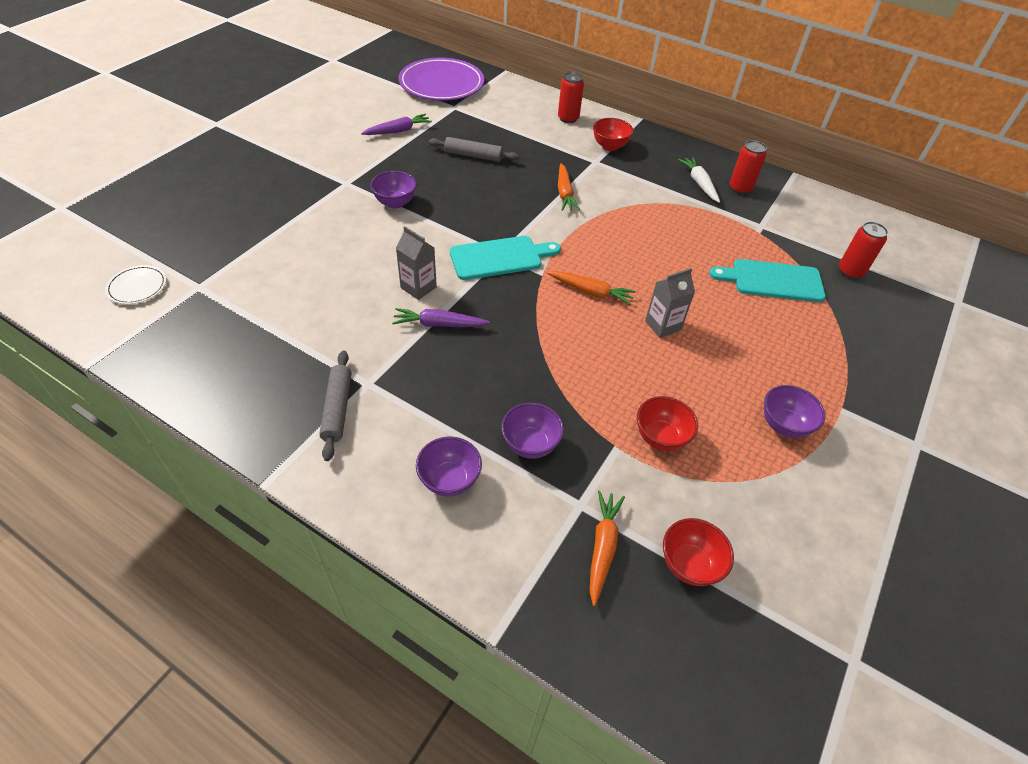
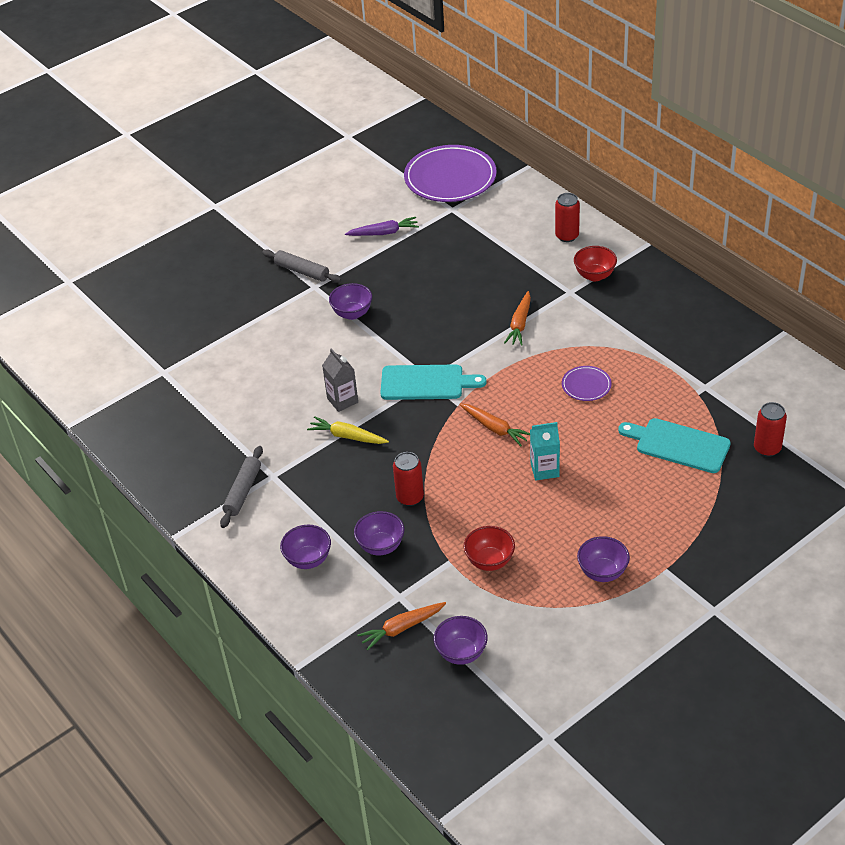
camera: 25 degrees right, 5 degrees down
white plate [105,265,166,304] -> none
purple carrot [392,308,490,327] -> yellow carrot [307,416,389,444]
grey rolling pin [429,137,519,162] -> grey rolling pin moved to [262,249,341,283]
orange carrot [589,491,625,606] -> orange carrot turned 150 degrees counterclockwise [357,602,446,651]
grey carton [645,268,695,338] -> turquoise carton [530,422,560,480]
red bowl [663,518,734,586] -> purple bowl [434,616,488,665]
white carrot [678,157,720,203] -> none
red can [730,140,767,194] -> red can moved to [393,452,424,506]
none -> purple plate [562,366,611,401]

